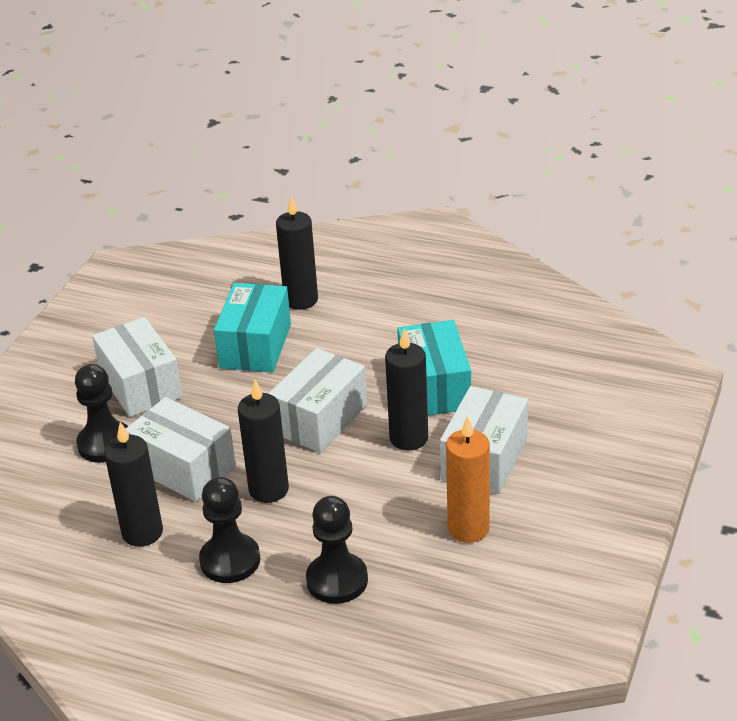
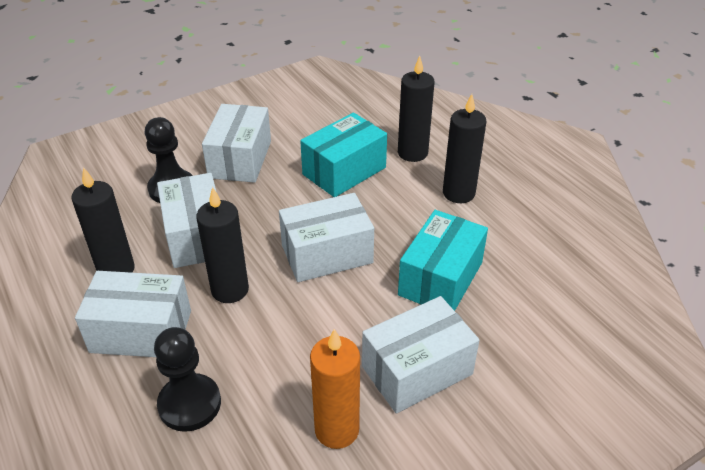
camera: 35 degrees right, 5 degrees up
black pawn [199,477,261,583] -> white box [75,271,191,357]
black candle [385,328,428,451] -> black candle moved to [443,94,487,203]

